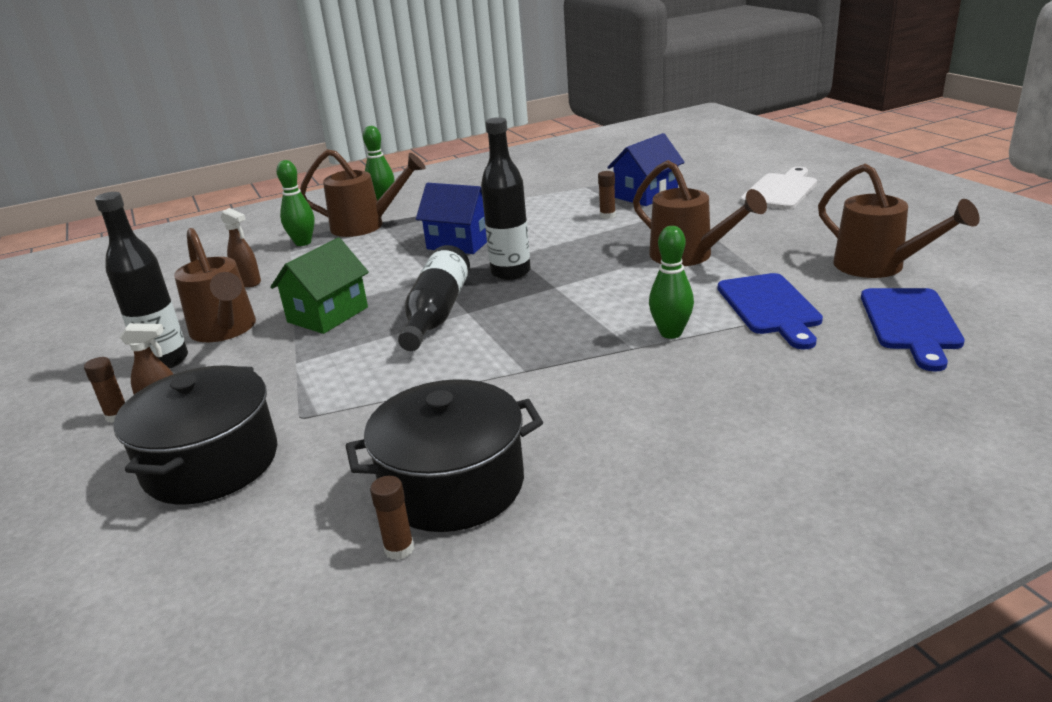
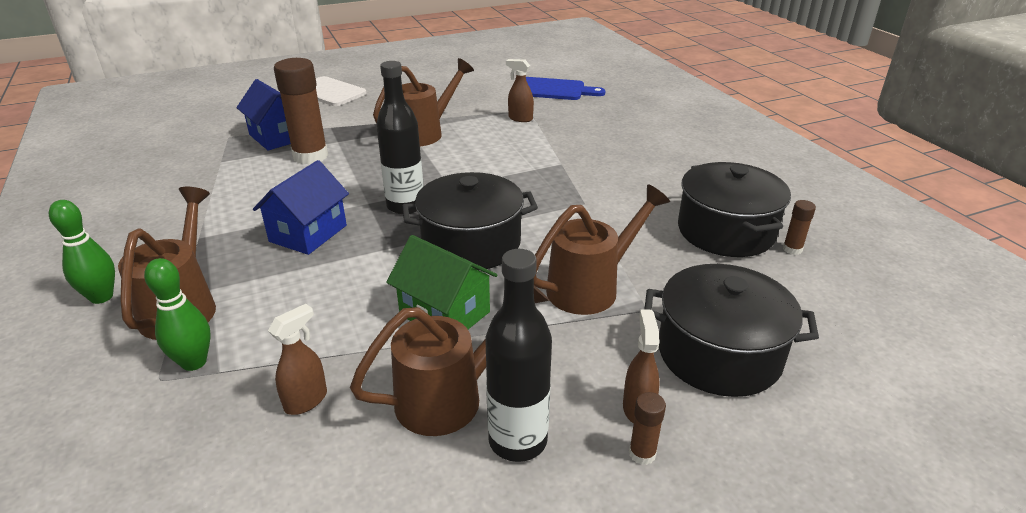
camera: 90 degrees left, 5 degrees up
black bottle [398,245,470,351] -> black pot [402,172,538,270]
brown glue stick [598,171,616,219] -> brown glue stick [274,58,328,165], size x2.27
green bowling pin [649,226,694,339] -> none
blue cutting board [718,273,823,350] -> brown spray bottle [506,59,534,122]
brown watering can [818,163,980,278] -> brown watering can moved to [534,184,670,315]

